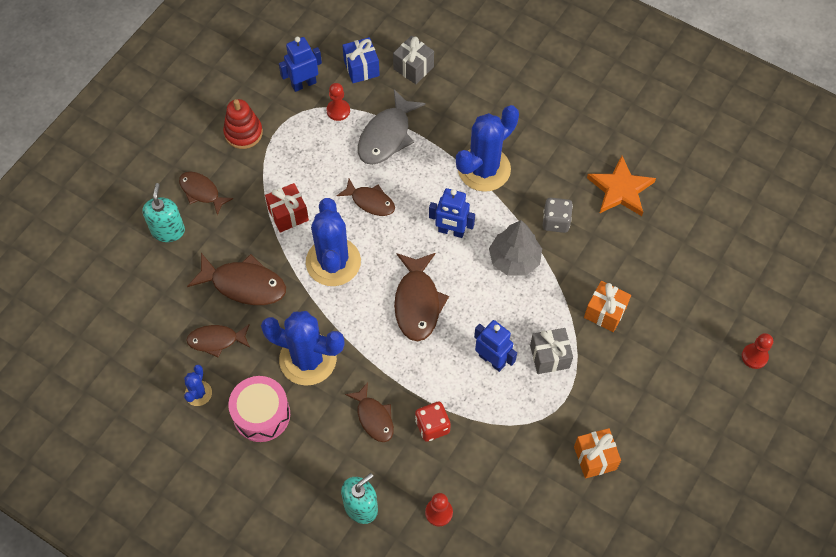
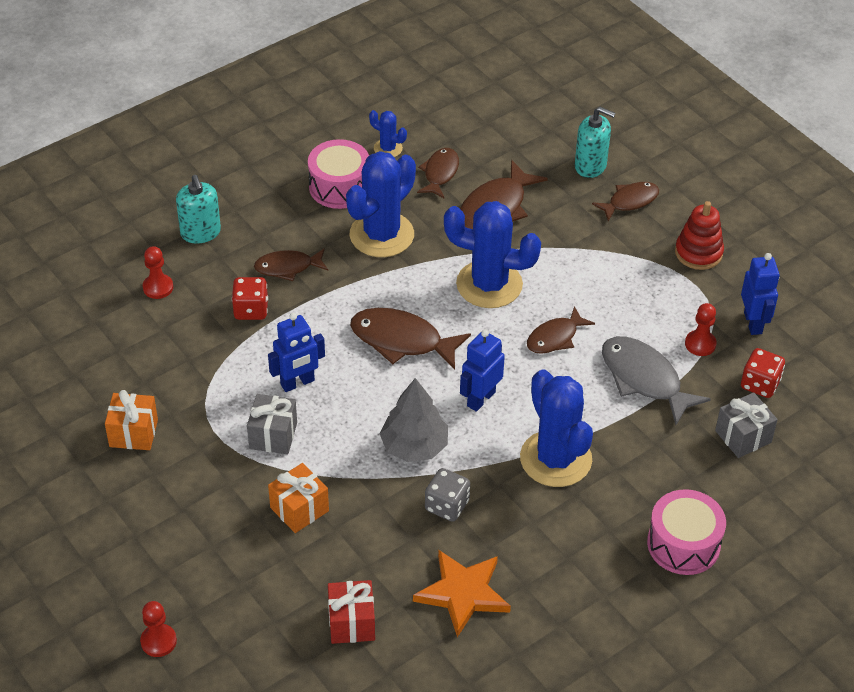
camera: 110 degrees right, 15 degrees down
red gift [265,183,309,233] -> red gift moved to [328,580,375,644]
blue gift [342,37,380,83] -> red dice [741,348,785,398]
none -> pink drum [647,489,726,575]

